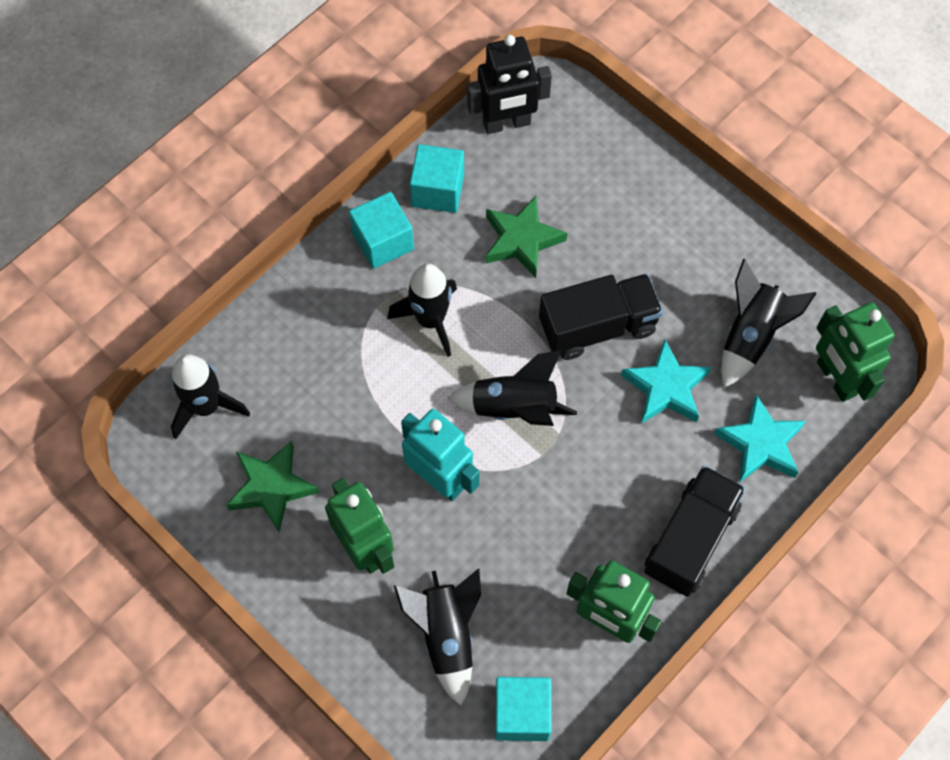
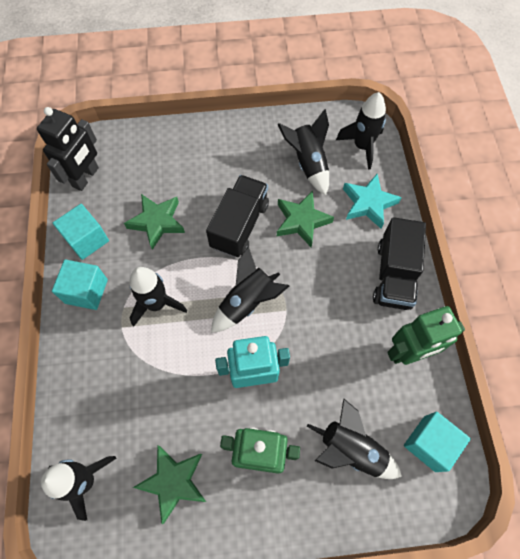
camera: 50 degrees left, 0 degrees up
turquoise star [621,339,712,423] -> green star [277,191,334,247]
black truck [644,466,746,597] -> black truck turned 150 degrees counterclockwise [373,217,426,310]
green robot [816,302,895,402] -> black rocket [336,92,386,170]

